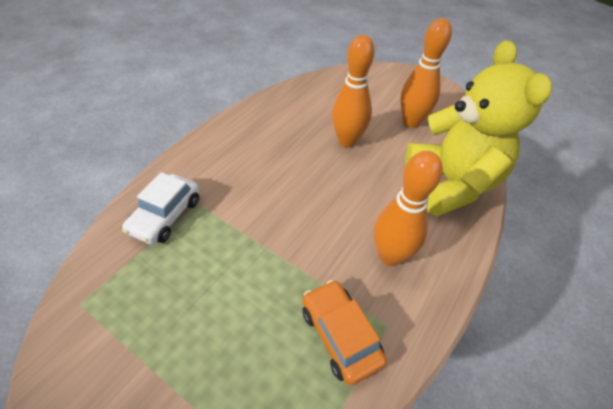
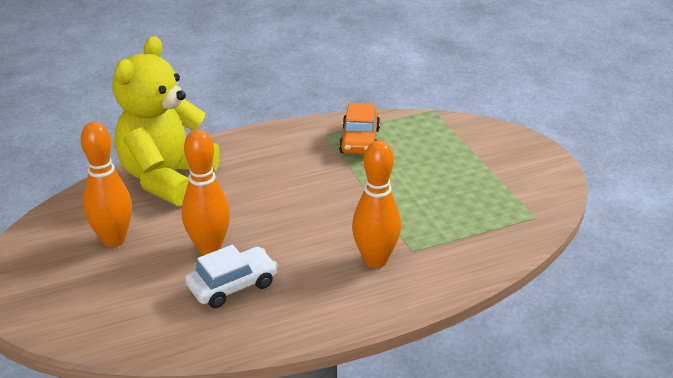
camera: 145 degrees left, 15 degrees down
white car [122,172,199,244] -> white car moved to [185,245,277,308]
orange bowling pin [374,151,443,266] -> orange bowling pin moved to [352,140,401,268]

